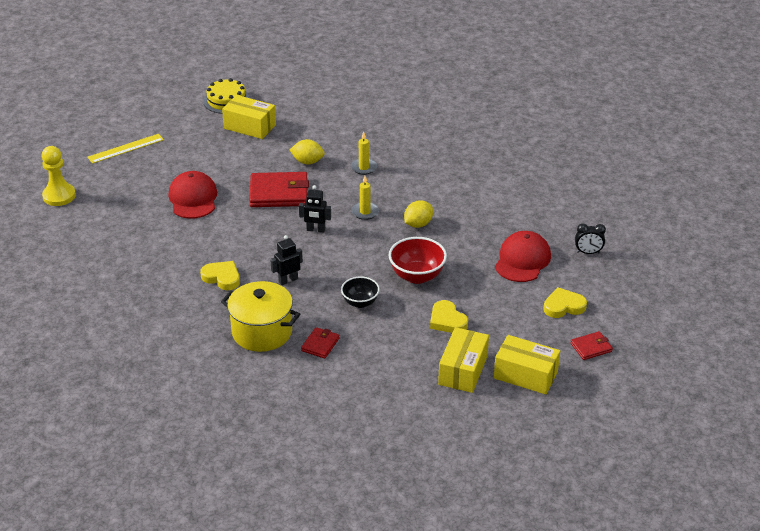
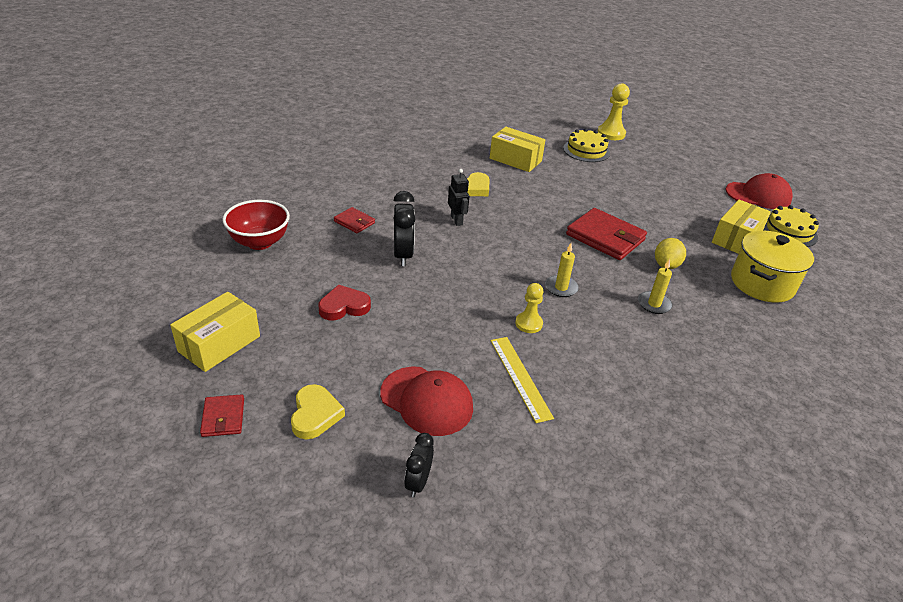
camera: 100 degrees right, 0 degrees up
yellow ruler [87,134,164,164] -> yellow ruler moved to [491,337,554,423]
red cap [168,171,217,219] -> red cap moved to [726,173,793,209]
yellow pot [221,281,300,352] -> yellow pot moved to [731,230,814,303]
red wallet [249,172,309,207] -> red wallet turned 60 degrees counterclockwise [566,208,647,260]
black robot [299,185,331,233] -> none
black bowl [341,276,380,308] -> black clock [393,191,415,266]
red bowl [389,237,447,284] -> red bowl moved to [222,200,290,250]
yellow lemon [404,200,433,228] -> yellow pawn [515,283,543,333]
yellow heart [430,300,468,333] -> red heart [319,285,371,321]
yellow box [438,327,489,393] -> yellow box moved to [490,127,545,172]
none -> yellow cake [563,128,610,162]

